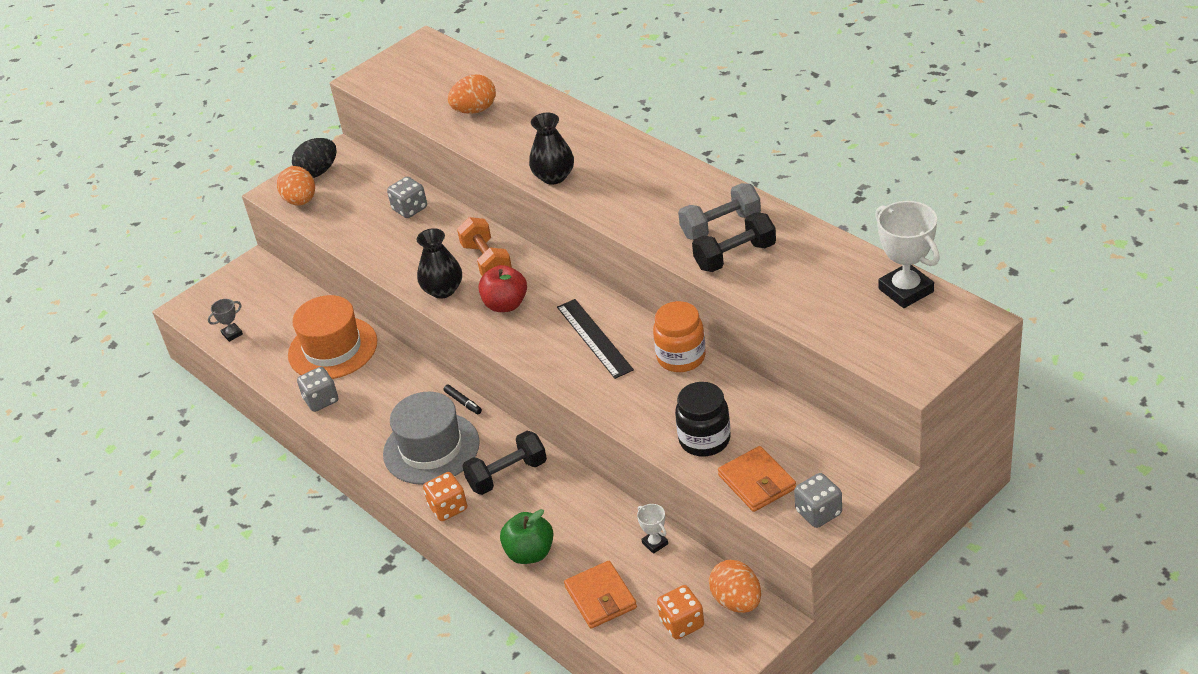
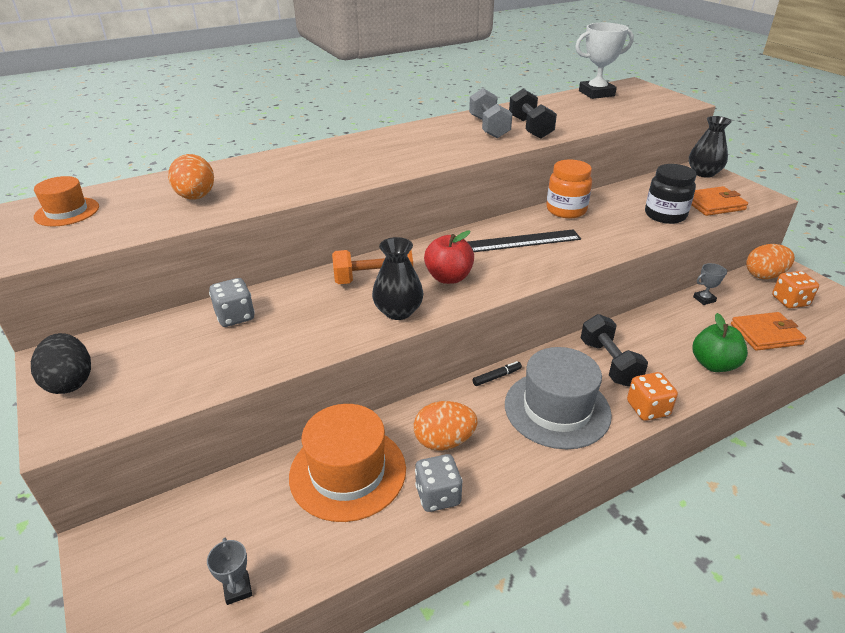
camera: 80 degrees left, 5 degrees down
orange egg [277,166,315,206] -> orange egg moved to [414,401,477,450]
black vase [529,113,574,185] -> black vase moved to [689,116,732,178]
white trophy [637,504,668,554] -> grey trophy [693,263,727,305]
grey dice [794,473,842,528] -> none
none -> orange hat [34,176,99,226]

